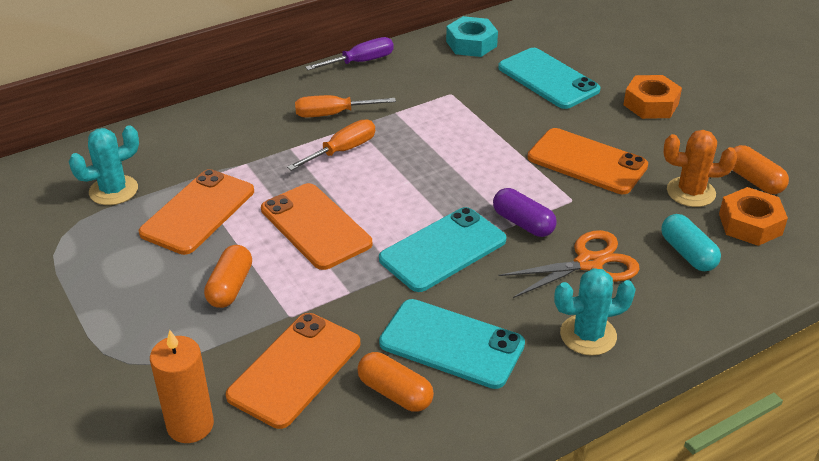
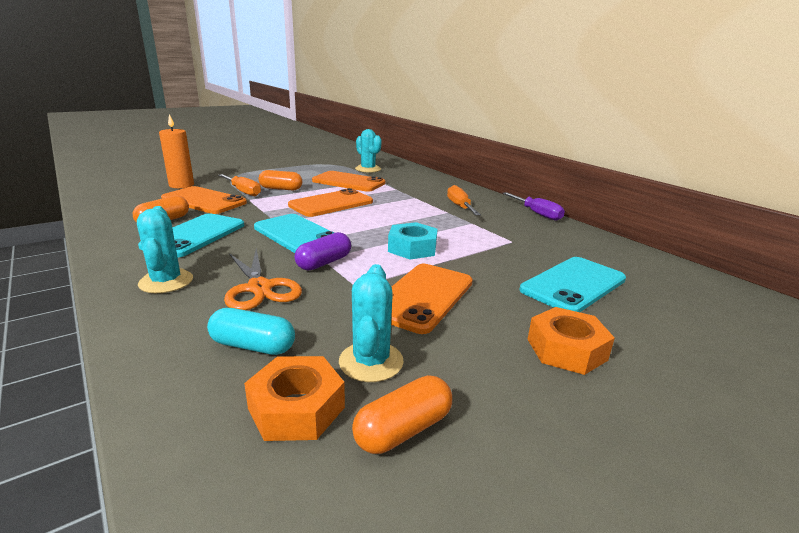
camera: 85 degrees right, 15 degrees down
orange screwdriver [287,119,375,171] -> orange screwdriver moved to [218,174,261,196]
turquoise nut [446,16,498,57] -> turquoise nut moved to [388,222,438,260]
turquoise capsule [661,214,721,271] -> turquoise capsule turned 45 degrees clockwise [207,308,295,355]
orange cactus [663,130,737,207] -> turquoise cactus [339,264,404,382]

